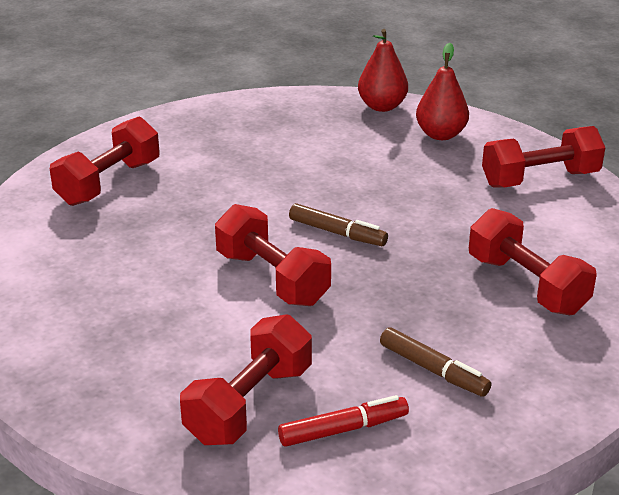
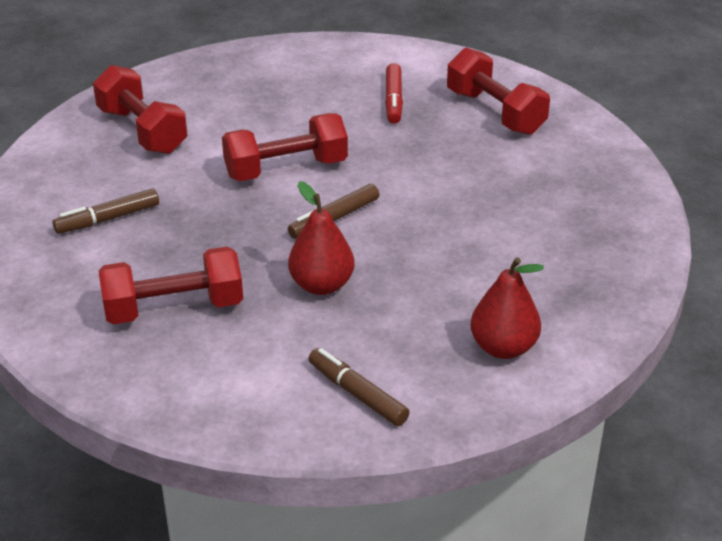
camera: 110 degrees right, 5 degrees up
red marker [278,395,409,447] -> red marker moved to [385,63,403,124]
red pear [358,29,408,112] -> red pear moved to [288,181,355,295]
red dumbbell [482,126,605,187] -> brown marker [308,348,410,426]

